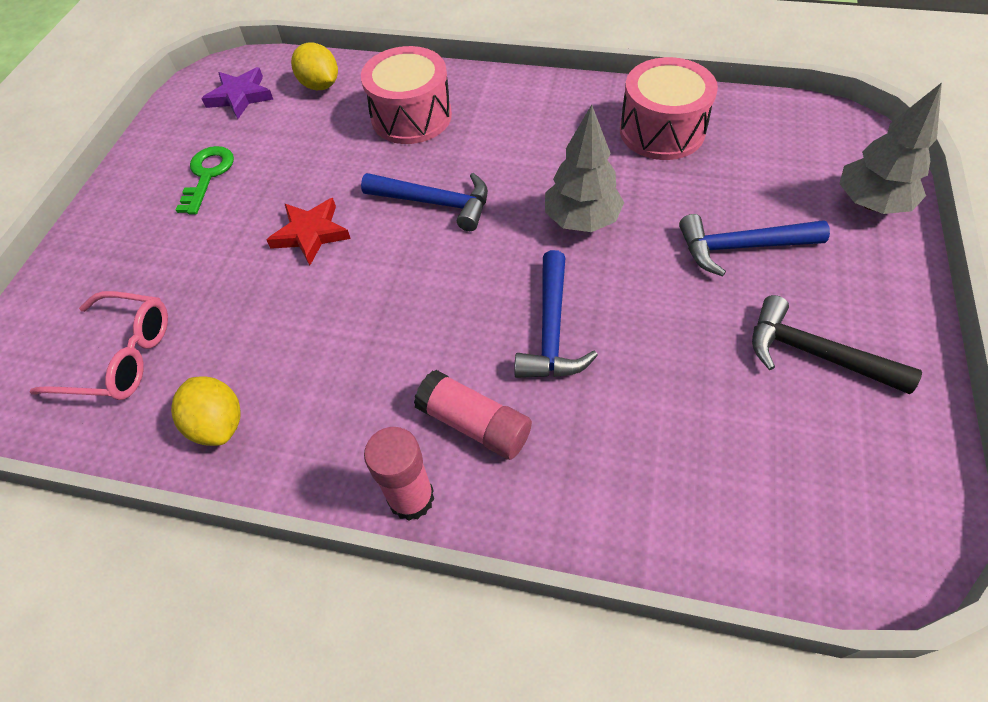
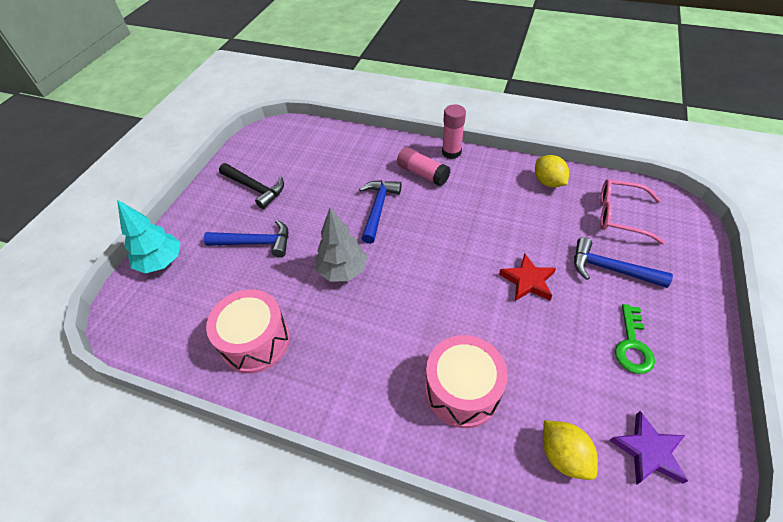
camera: 175 degrees left, 5 degrees down
blue hammer [361,173,488,231] -> blue hammer moved to [574,237,673,288]
grey tree [839,83,942,214] -> turquoise tree [117,200,181,273]

